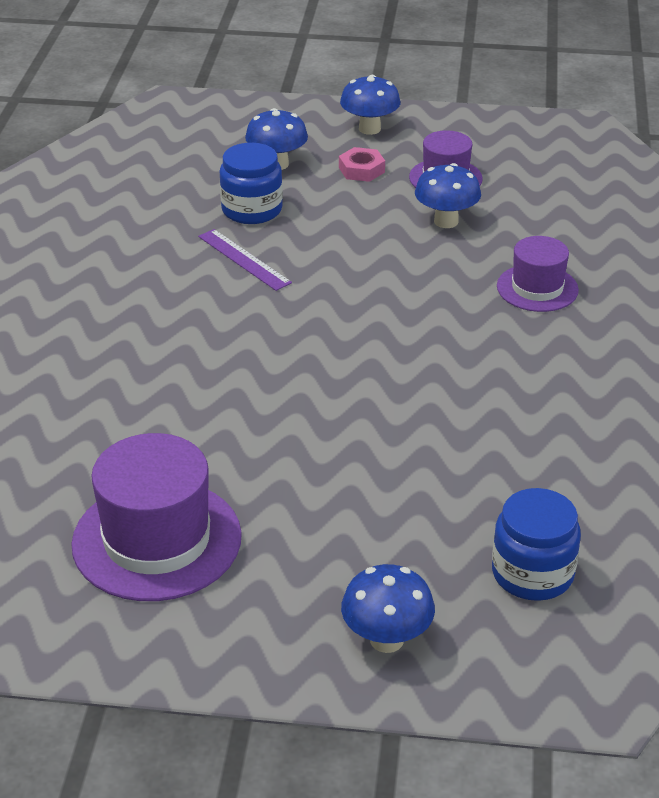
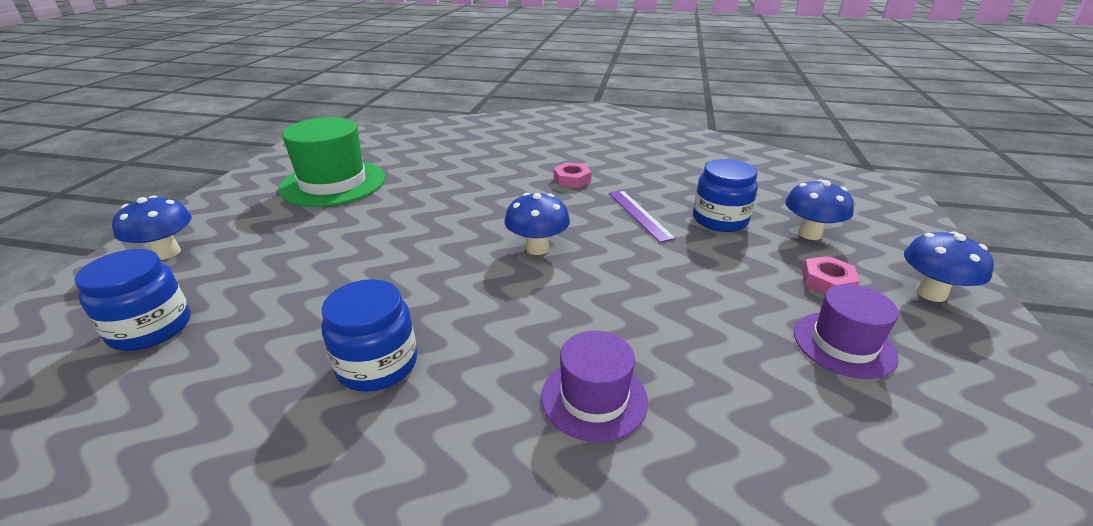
camera: 95 degrees right, 5 degrees down
purple hat [71,433,242,601] -> green hat [278,117,385,207]
purple ruler [198,229,292,291] -> purple ruler turned 75 degrees counterclockwise [609,190,676,242]
blue mushroom [415,163,481,228] -> blue mushroom moved to [505,193,570,255]
none -> blue jar [321,279,417,392]
none -> pink nut [554,162,592,188]

